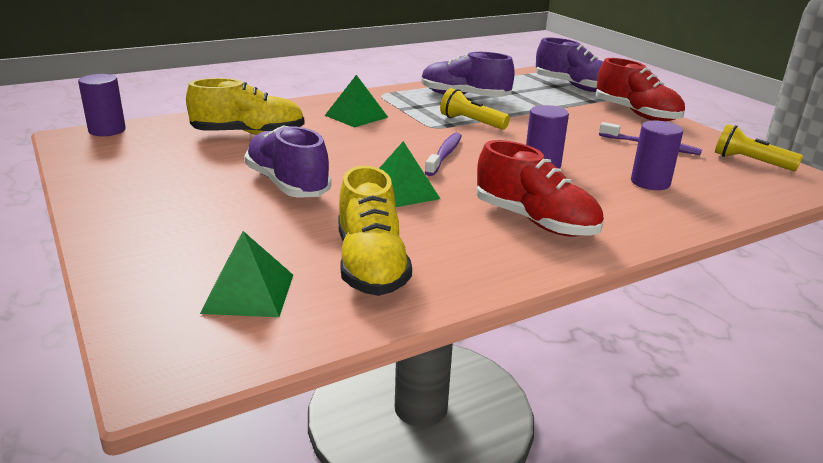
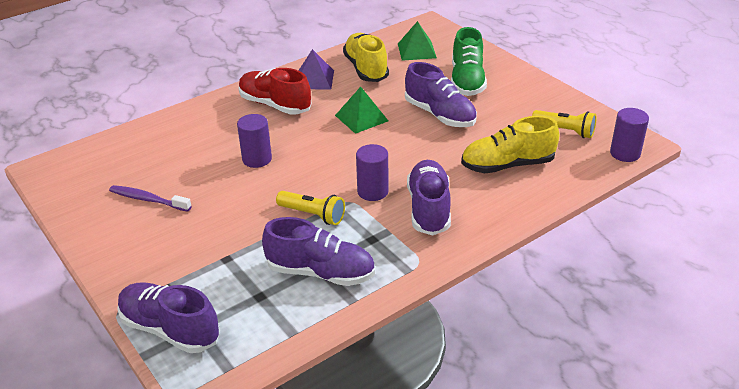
camera: 175 degrees right, 10 degrees up
green pyramid [325,75,388,128] -> purple shoe [407,160,451,235]
purple toothbrush [425,133,462,176] -> none
red shoe [596,58,685,121] -> none
purple cylinder [631,121,683,190] -> purple cylinder moved to [356,144,389,201]
yellow flashlight [715,124,803,171] -> yellow flashlight moved to [532,110,596,138]
none -> purple pyramid [298,49,334,89]
none -> green shoe [451,27,487,96]

